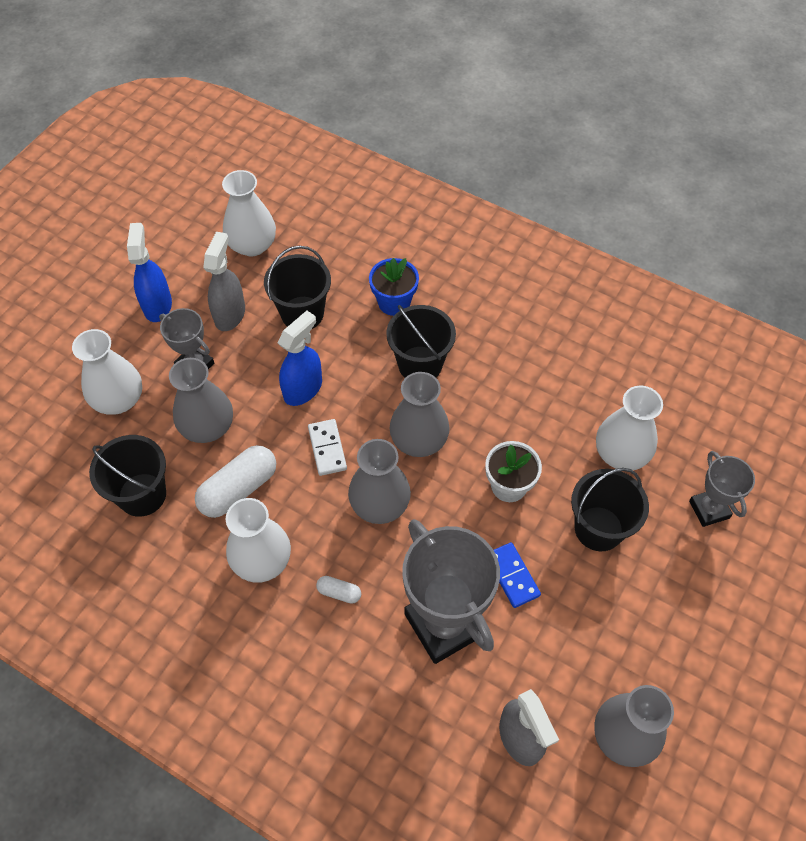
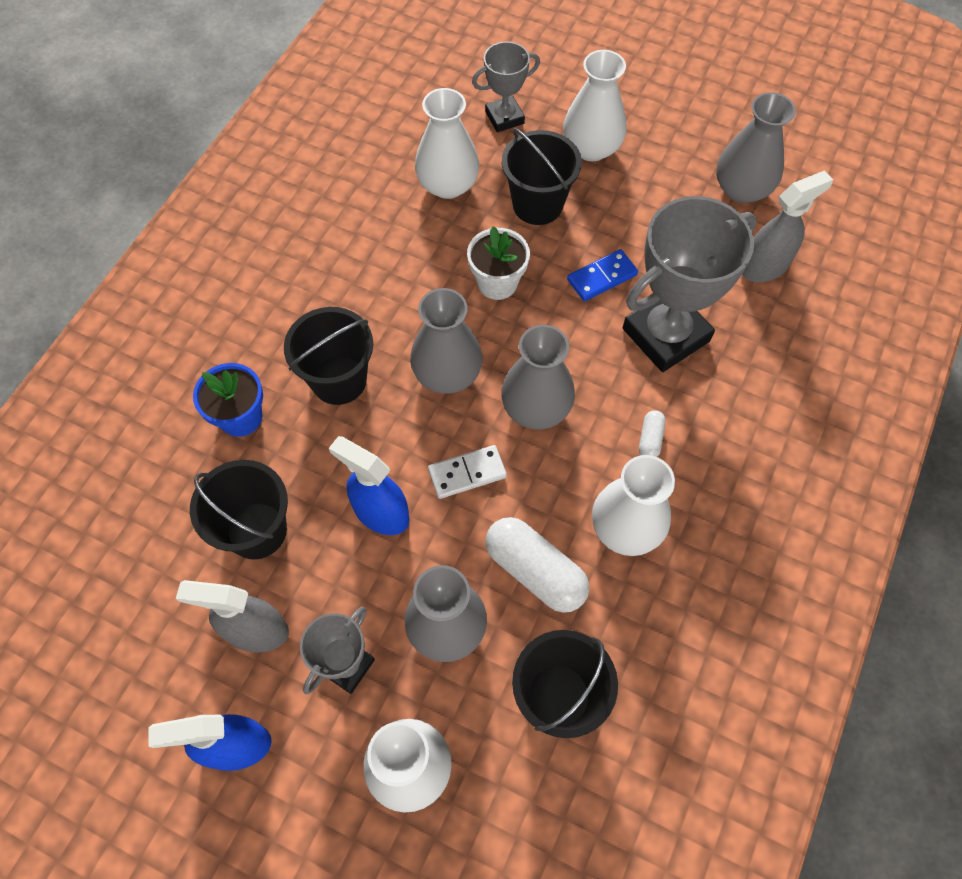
camera: 95 degrees left, 5 degrees up
white vase [222,170,276,256] -> white vase moved to [563,50,627,161]

